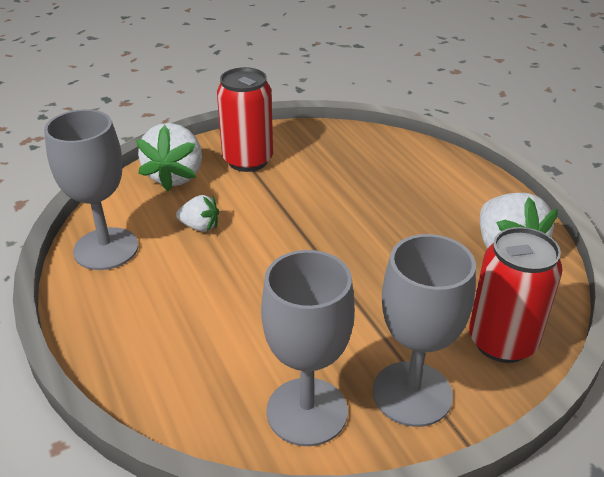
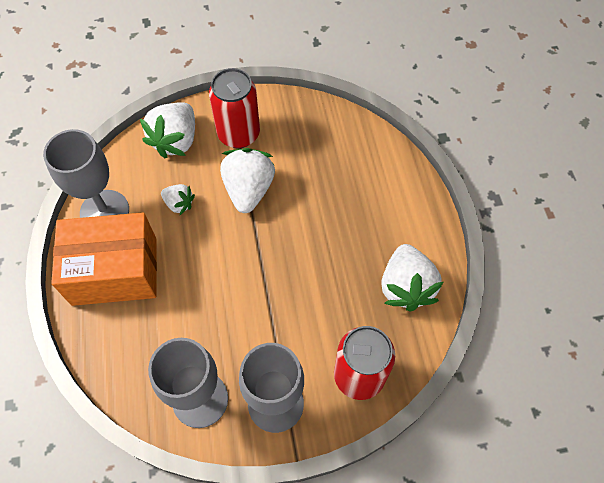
camera: 15 degrees right, 25 degrees up
none -> orange box [51,213,157,306]
none -> white strawberry [220,148,275,213]

